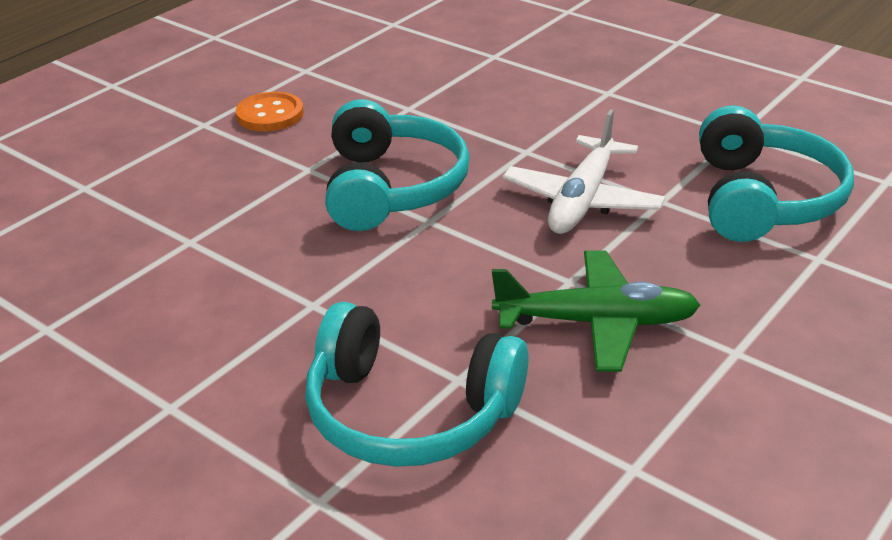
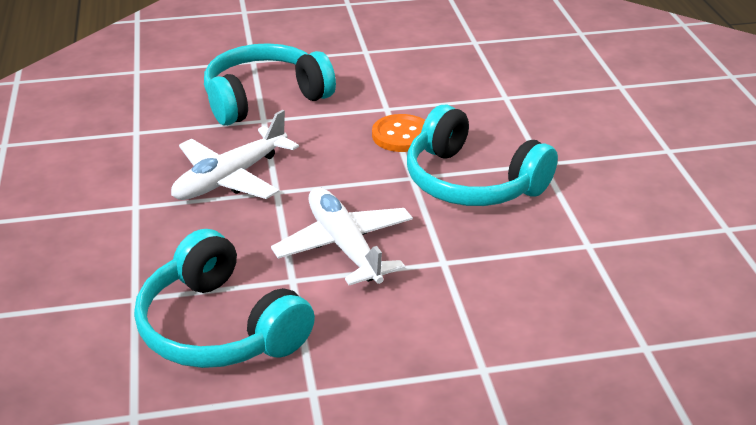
camera: 130 degrees right, 0 degrees up
orange button [236,92,304,131] -> orange button moved to [372,114,425,152]
green plane [492,251,700,372] -> white plane [171,110,299,200]

